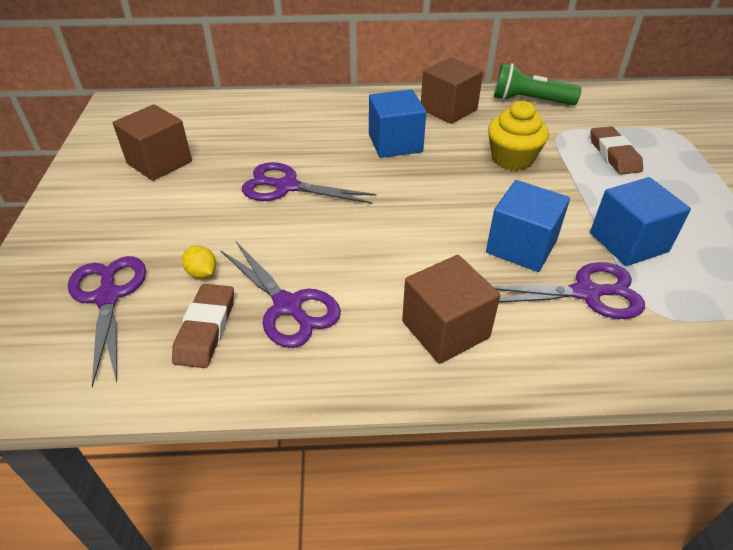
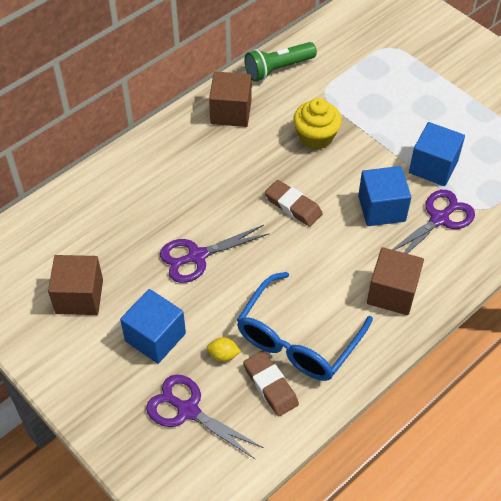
camera: 40 degrees left, 10 degrees up
purple scissors [221,242,341,348] -> blue glasses [237,272,373,381]
blue cube [369,90,426,158] -> blue cube moved to [120,289,186,364]
brown eraser [590,126,643,175] -> brown eraser moved to [265,180,323,227]

